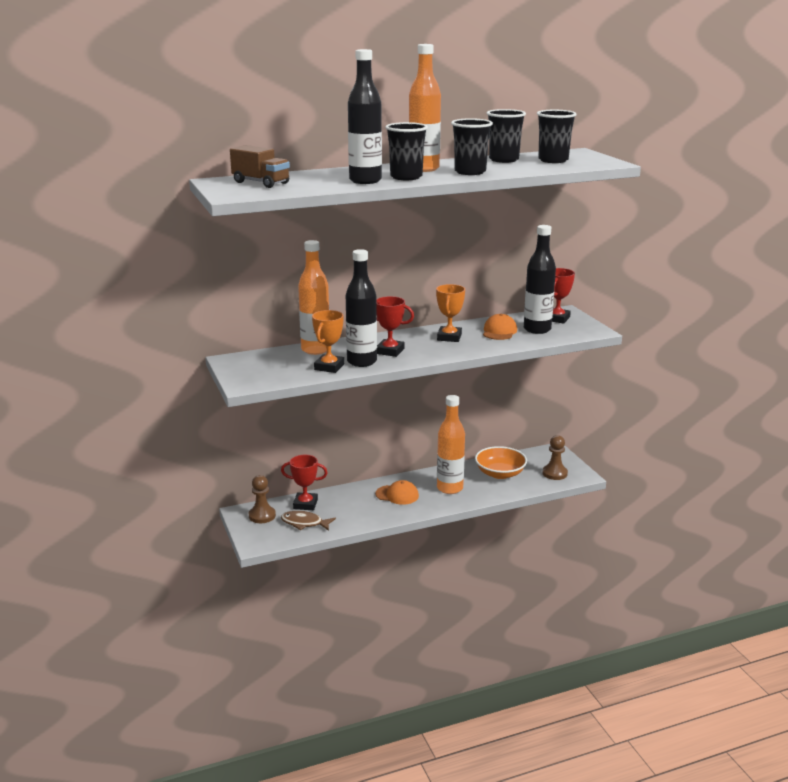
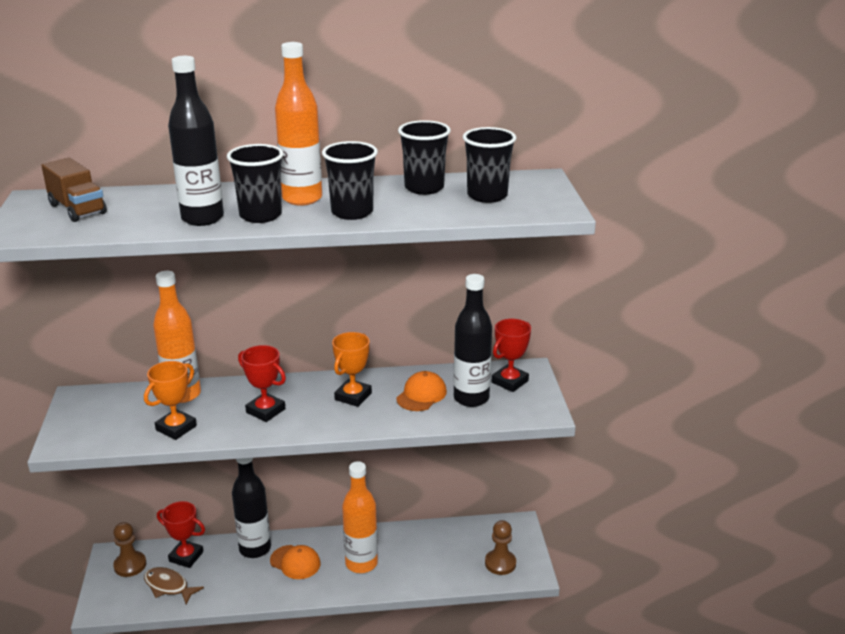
camera: 15 degrees right, 5 degrees up
black bottle [346,249,377,367] -> black bottle moved to [232,458,271,558]
orange bowl [475,446,527,479] -> none

